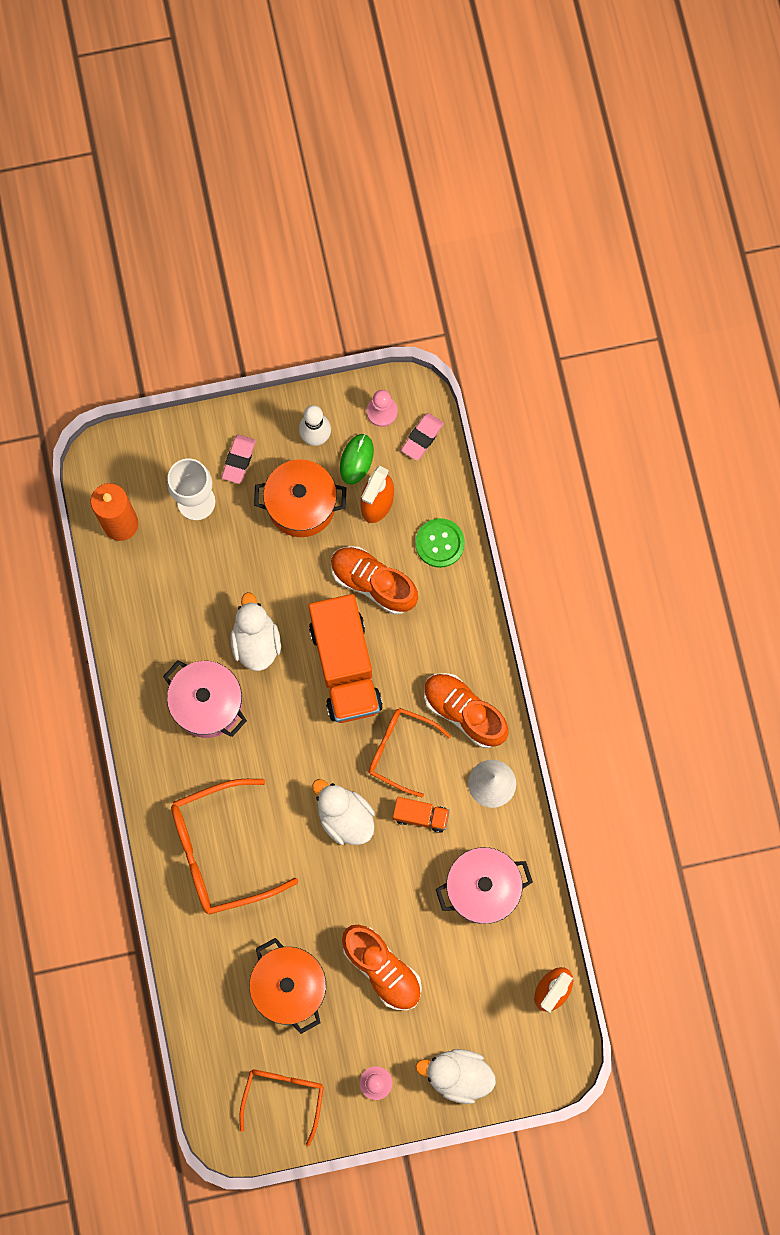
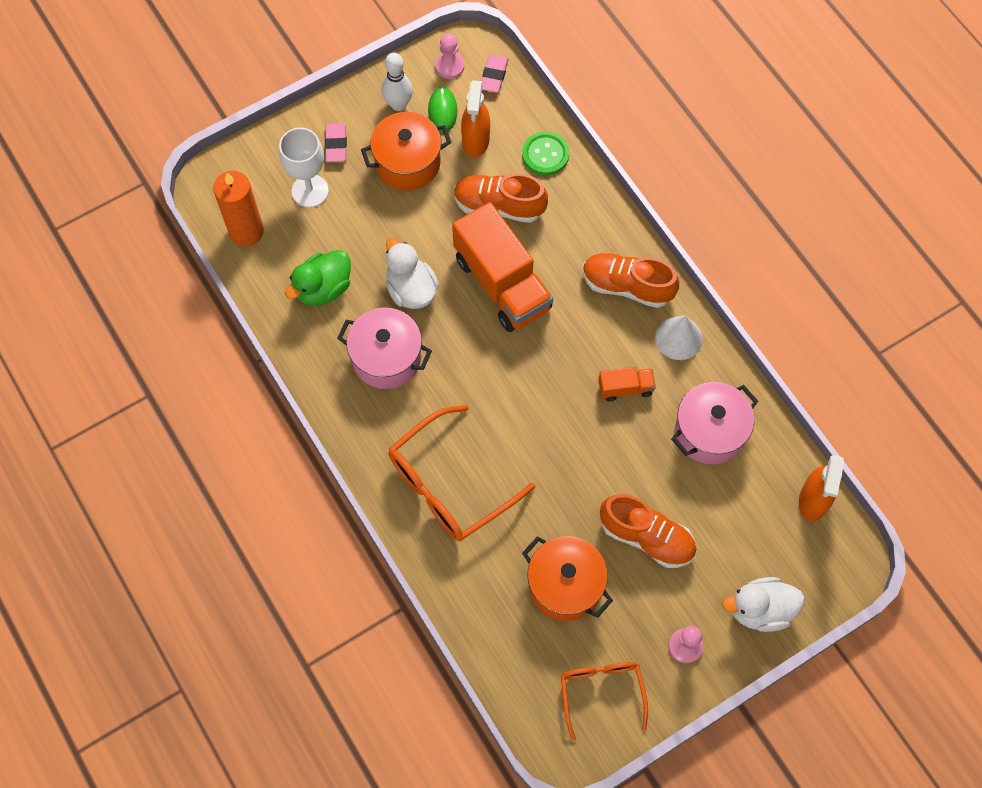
camera: 20 degrees left, 10 degrees down
white duck [312,779,375,845] -> none
orange glasses [369,708,451,798] -> none
none -> green duck [285,250,351,306]

